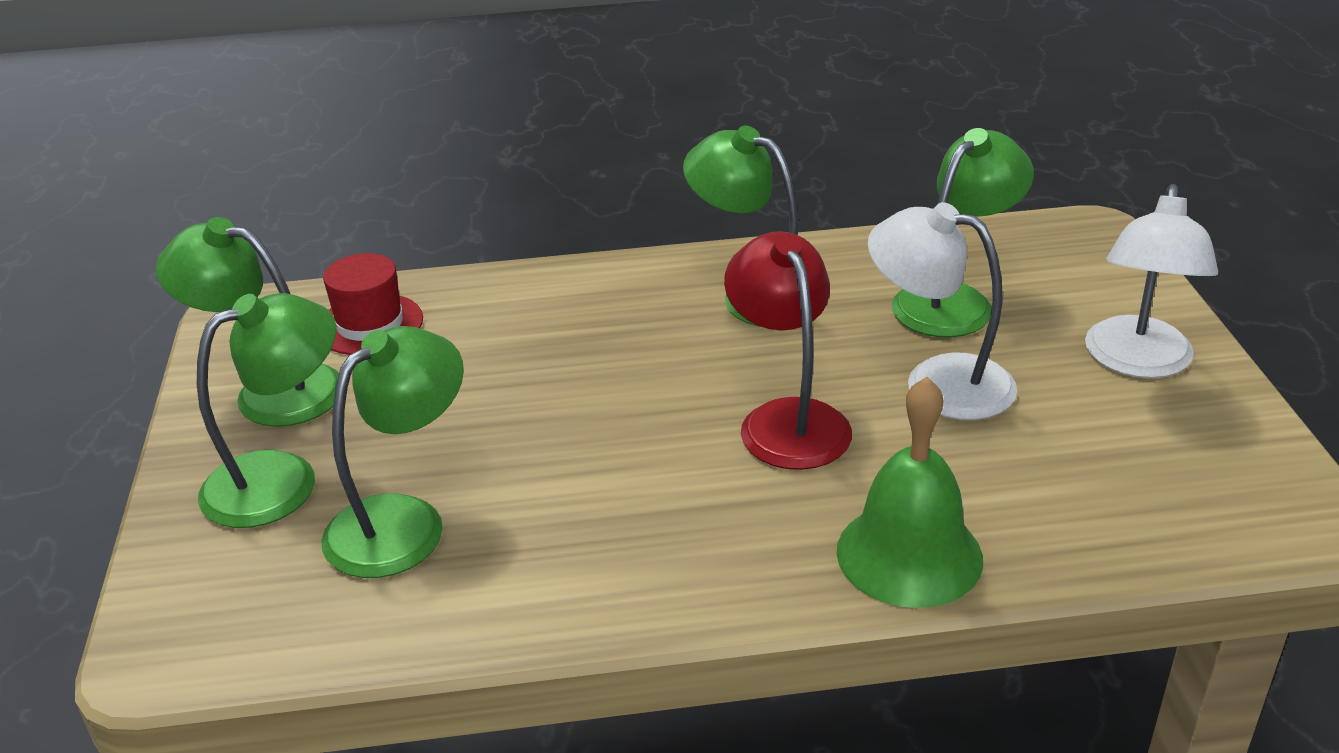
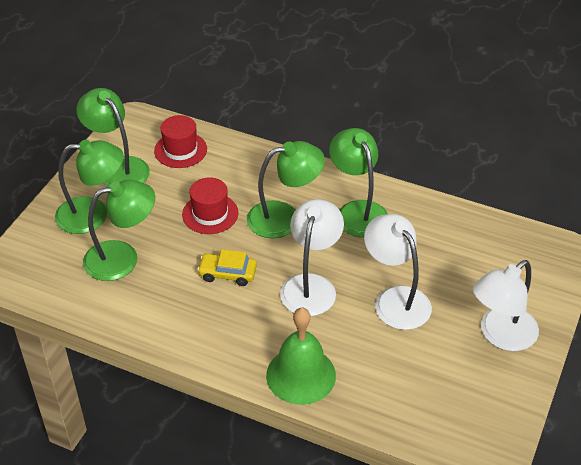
camera: 30 degrees right, 10 degrees up
red lamp [724,231,852,470] -> white lamp [280,199,344,316]
green lamp [892,128,1034,338] -> green lamp moved to [247,141,325,239]
none -> red hat [182,177,239,234]
none -> yellow car [197,249,257,286]

